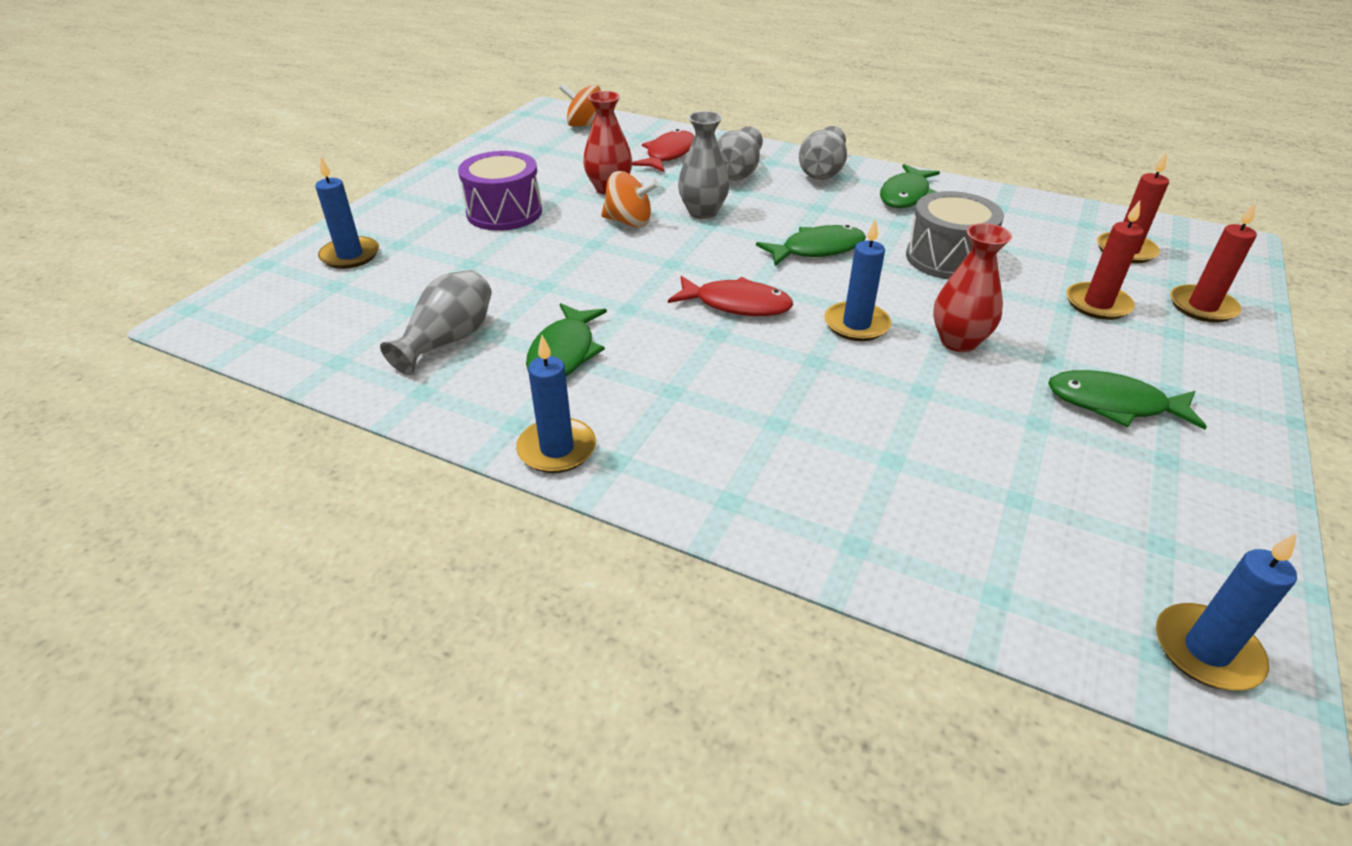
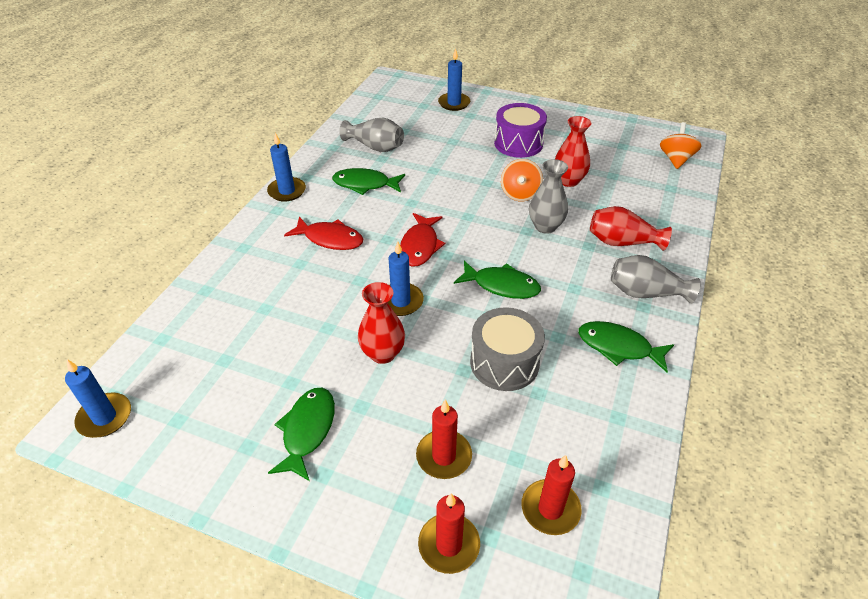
camera: 85 degrees right, 5 degrees up
red fish [632,129,694,172] -> red fish moved to [284,217,363,250]
grey vase [717,126,763,181] -> red vase [590,206,672,251]
green fish [756,225,866,266] -> green fish turned 45 degrees counterclockwise [454,261,541,299]

